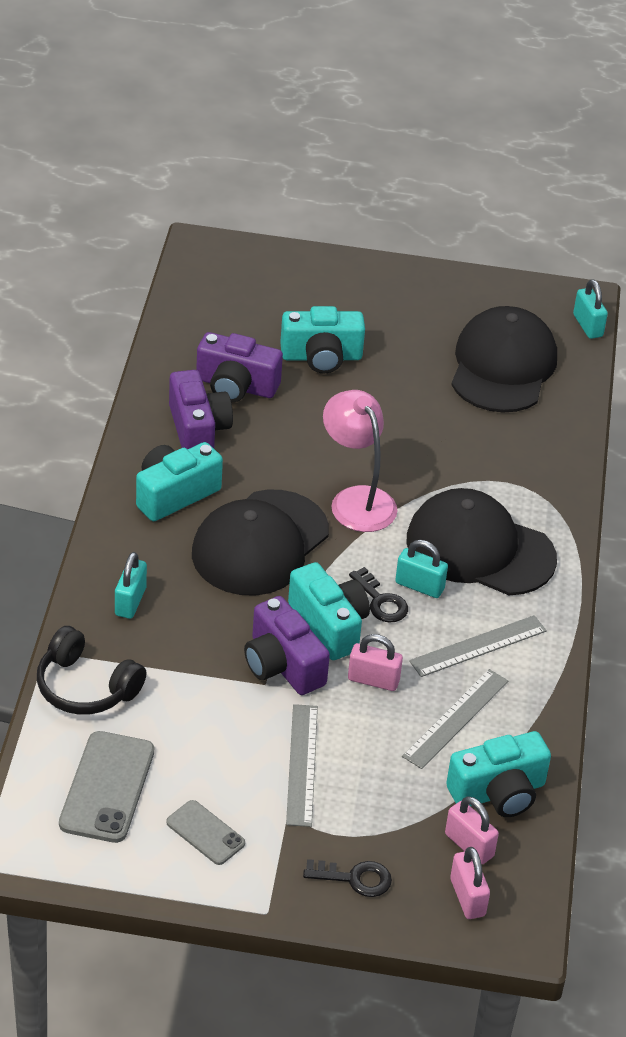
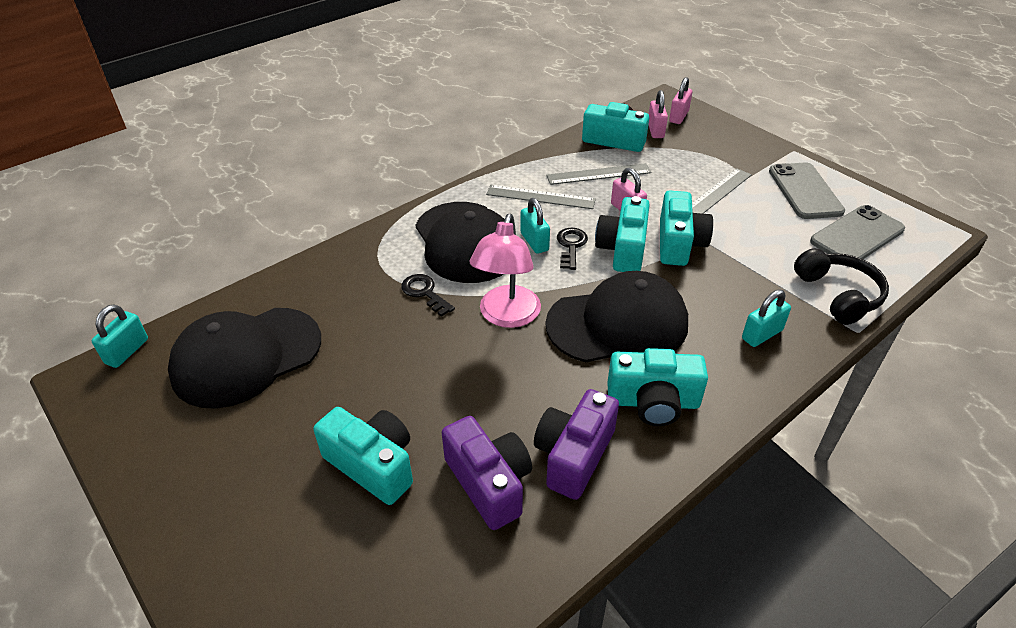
camera: 135 degrees left, 0 degrees up
grey phone [166,800,245,865] -> grey phone [769,163,845,219], size x1.69
purple camera [244,596,330,695] -> turquoise camera [660,191,713,266]
black key [303,859,392,897] -> black key moved to [401,274,455,317]

